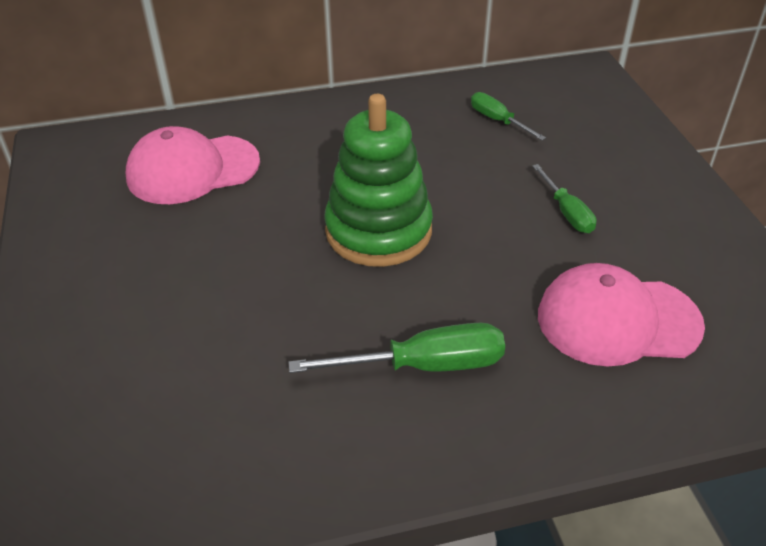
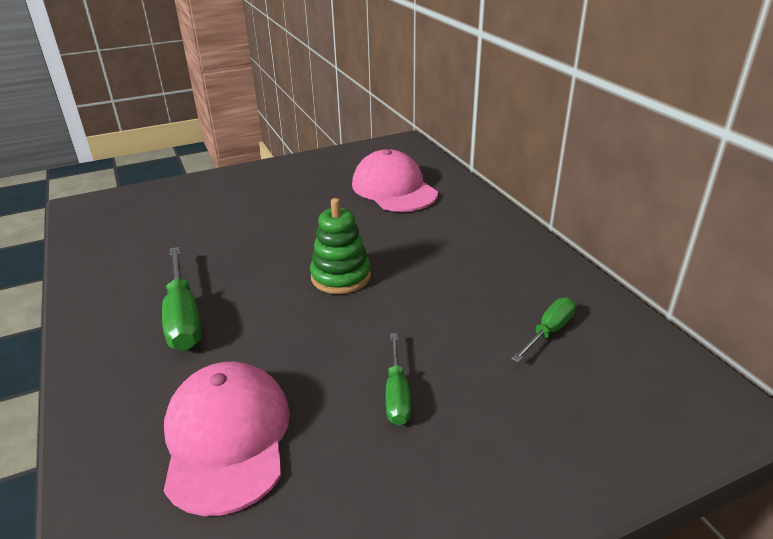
camera: 80 degrees right, 10 degrees down
green stacking toy [324,94,433,267] -> green stacking toy [310,198,371,294], size x0.65
green screwdriver [532,164,596,233] -> green screwdriver turned 60 degrees counterclockwise [386,333,411,426]

